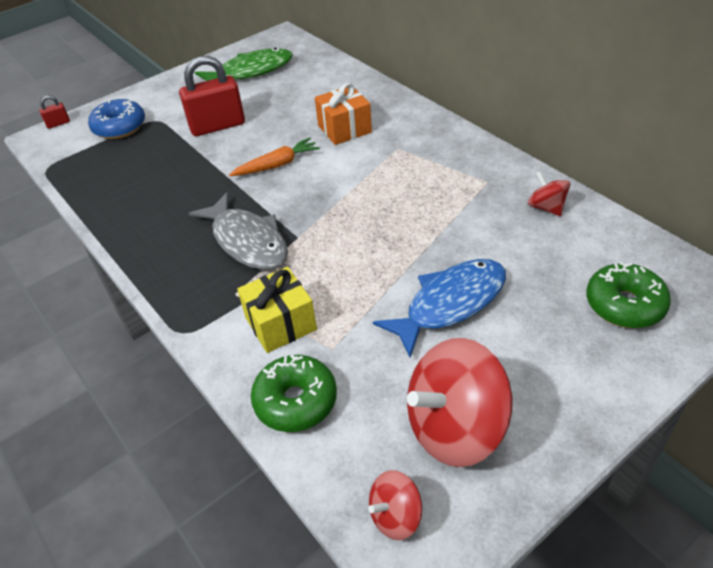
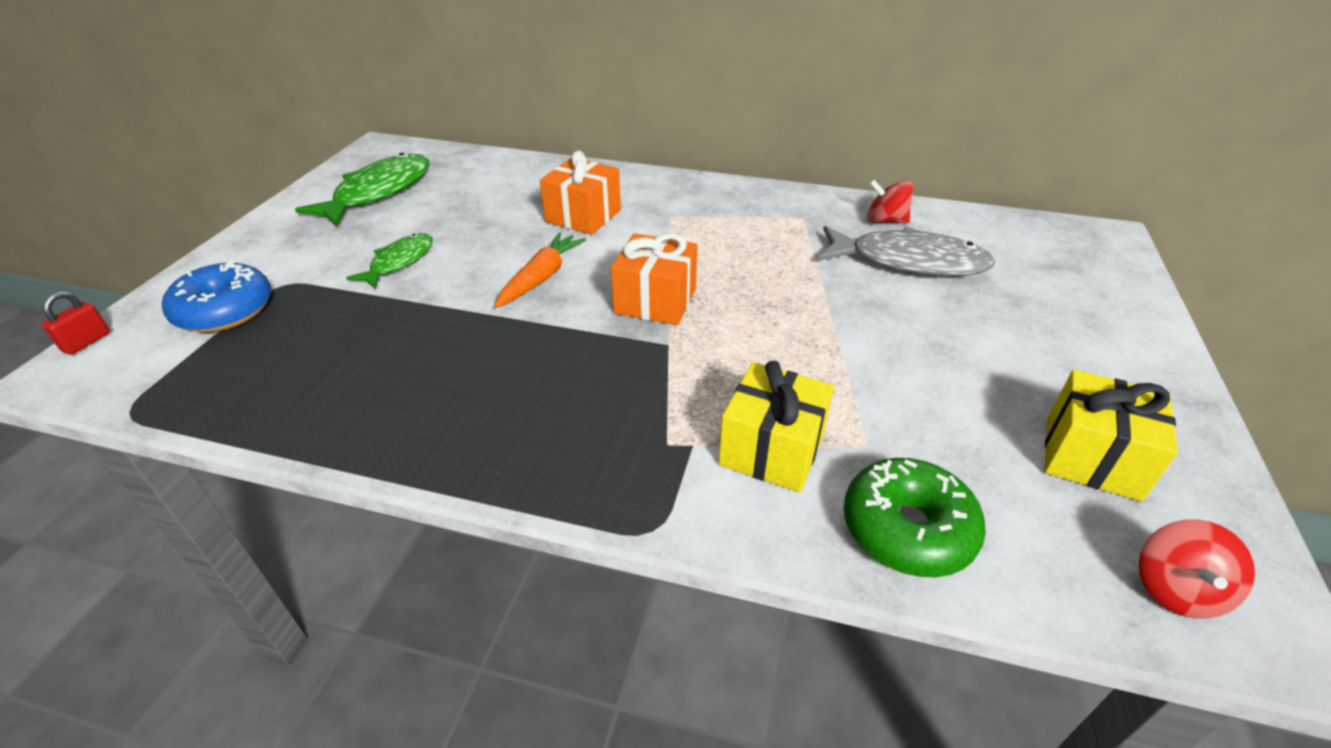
camera: 40 degrees left, 5 degrees down
red padlock [179,56,245,136] -> green fish [346,233,433,289]
grey fish [188,192,288,270] -> grey fish moved to [819,226,996,276]
blue fish [373,259,506,358] -> none
red spinning top [407,338,512,467] -> yellow gift [1044,370,1178,501]
green donut [586,262,671,328] -> none
none -> orange gift [611,233,698,325]

